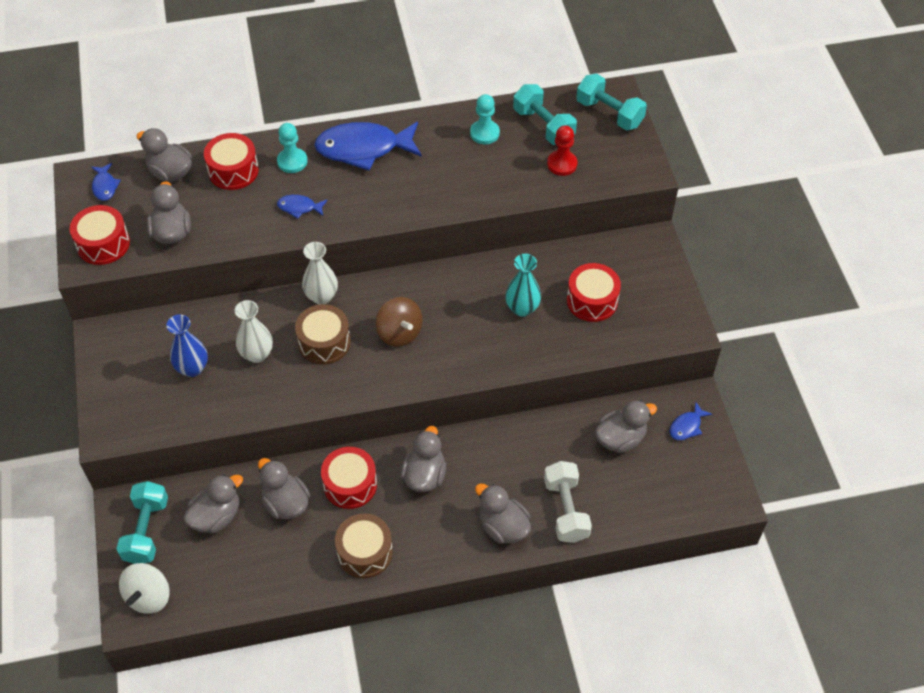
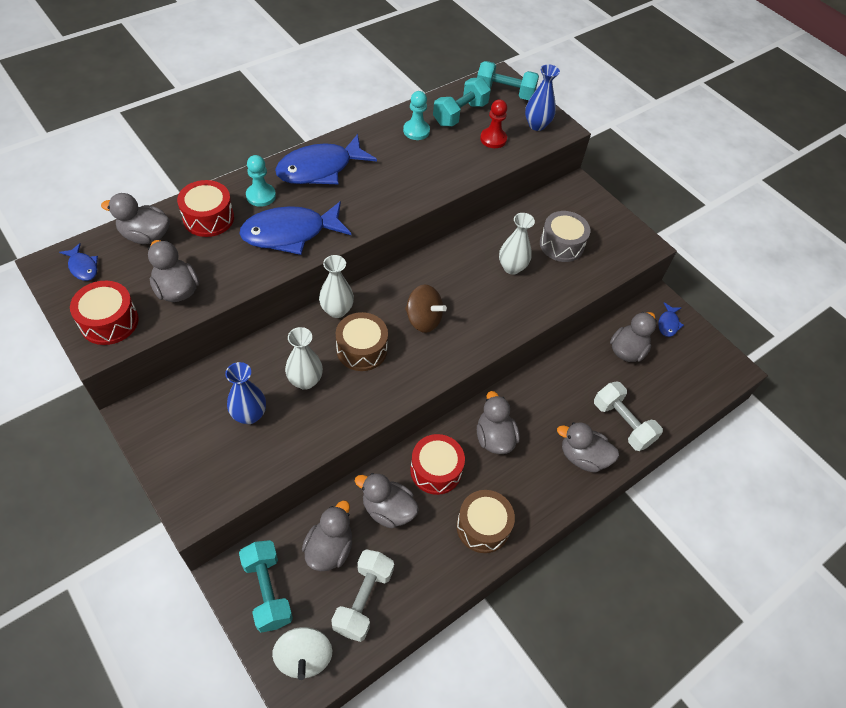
camera: 30 degrees left, 0 degrees up
blue fish [277,195,327,219] -> blue fish [239,201,351,255], size x2.21
turquoise vase [505,254,541,317] -> white vase [499,213,535,275]
turquoise dumbbell [513,84,577,145] -> turquoise dumbbell turned 75 degrees counterclockwise [433,78,491,126]
red drum [567,263,621,322] -> grey drum [540,211,590,262]
none -> white dumbbell [331,549,394,642]
none -> blue vase [525,64,560,131]

